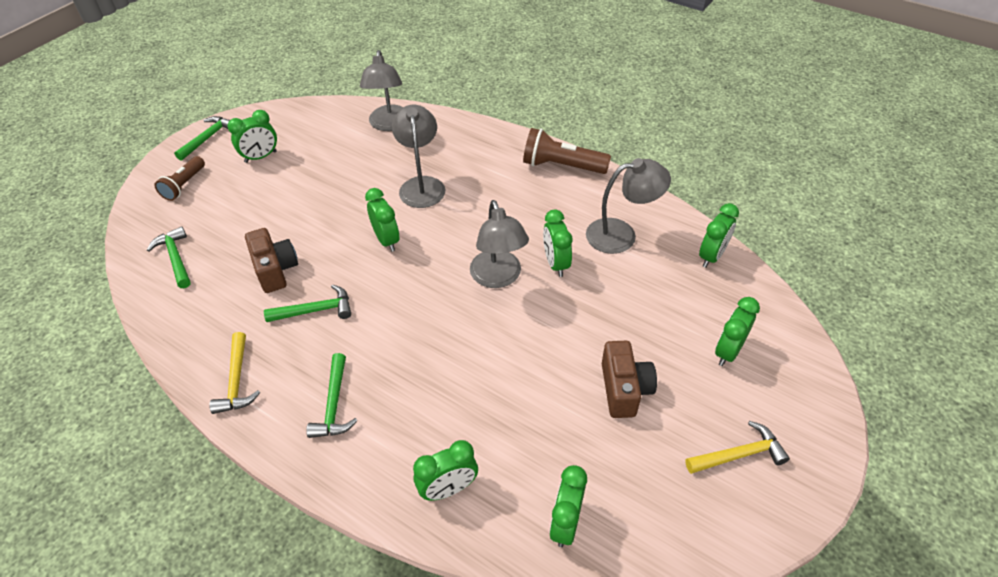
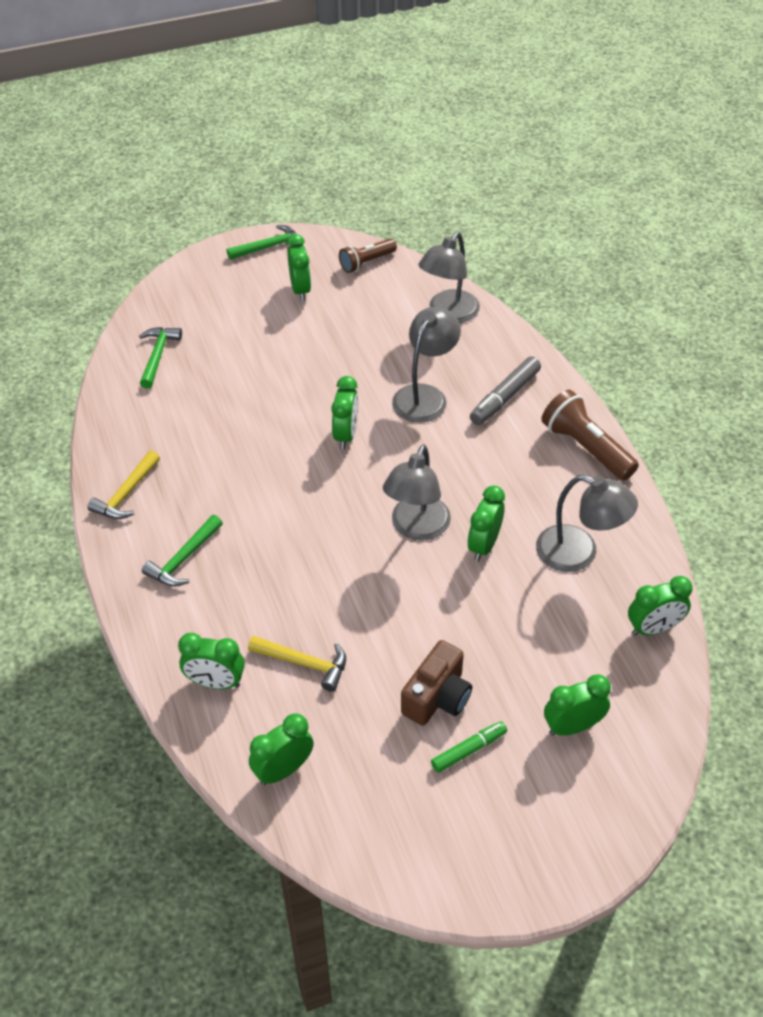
camera: 35 degrees right, 0 degrees up
brown flashlight [154,156,205,201] -> brown flashlight moved to [339,238,397,273]
green clock [227,110,277,163] -> green clock turned 105 degrees counterclockwise [286,234,311,301]
brown camera [245,228,298,293] -> none
green hammer [264,284,351,322] -> none
yellow hammer [685,421,790,474] -> yellow hammer moved to [248,635,346,692]
none -> green marker [431,721,507,773]
none -> grey marker [470,356,541,425]

